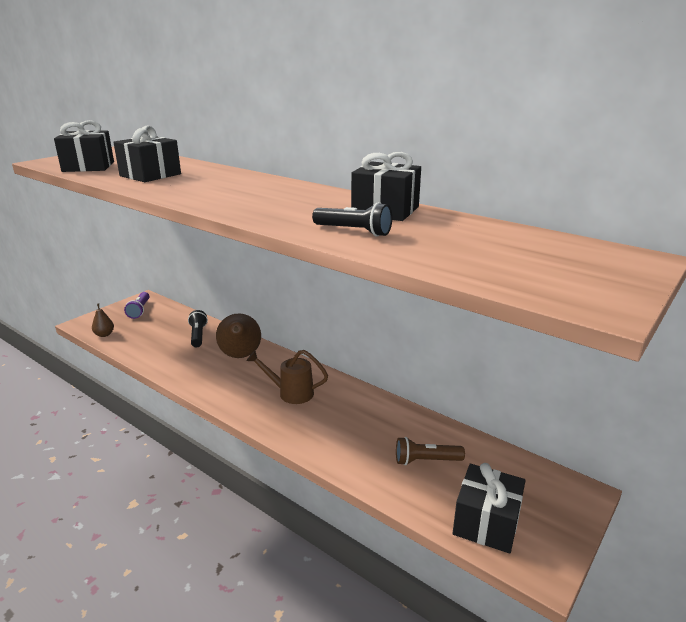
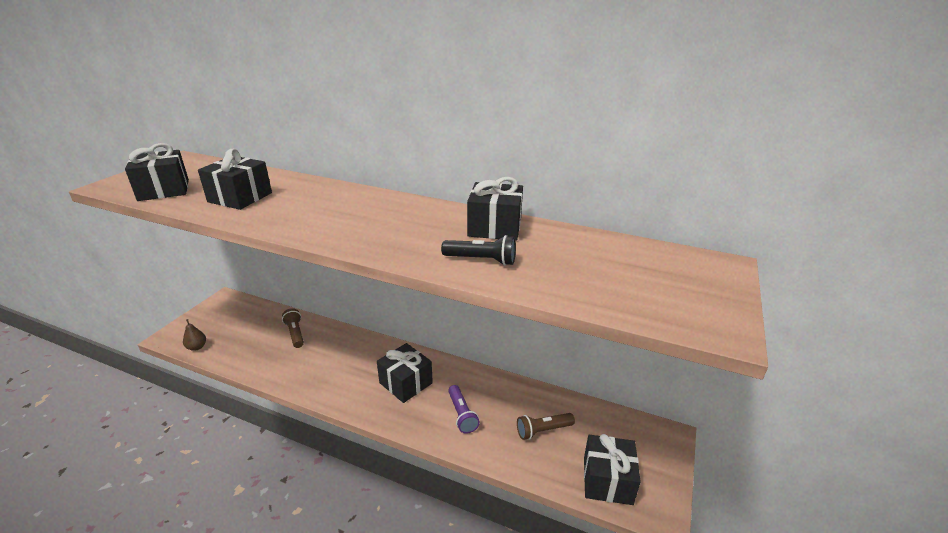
camera: 15 degrees left, 5 degrees up
purple flashlight [124,292,149,319] -> purple flashlight moved to [448,385,480,434]
black flashlight [188,310,208,348] -> brown flashlight [282,308,304,348]
brown pear [216,313,261,358] -> none
brown watering can [246,350,328,404] -> black gift [377,343,433,403]

